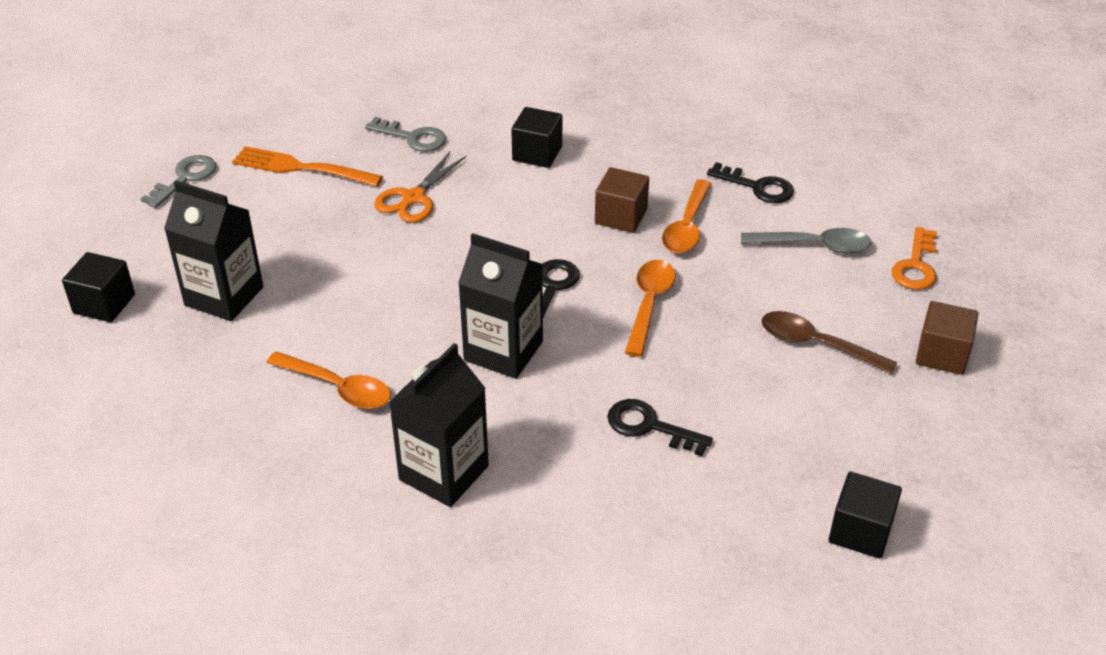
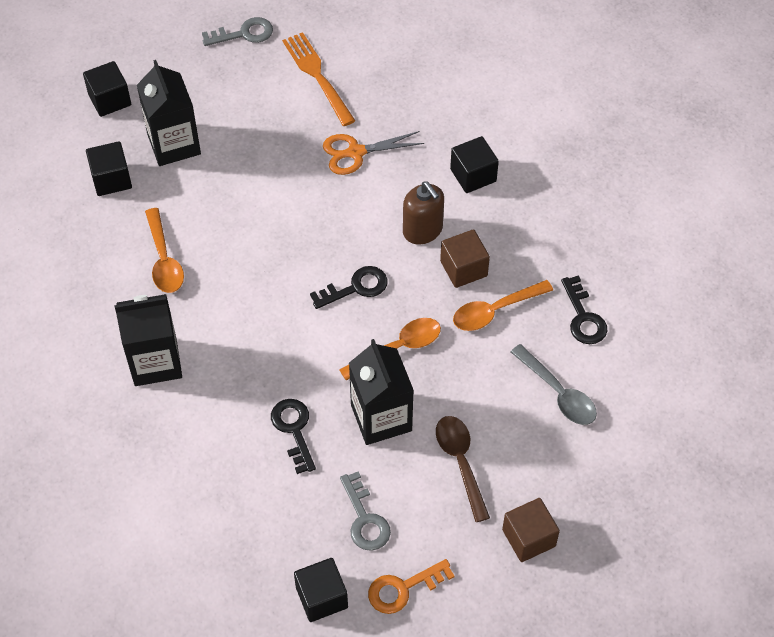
camera: 45 degrees right, 15 degrees up
grey key [365,117,446,152] -> grey key moved to [340,471,391,551]
black carton [458,233,543,379] -> black carton moved to [349,339,414,445]
orange key [891,227,937,290] -> orange key moved to [368,559,455,614]
none -> black cube [86,141,132,196]
none -> brown soap dispenser [403,181,444,245]

